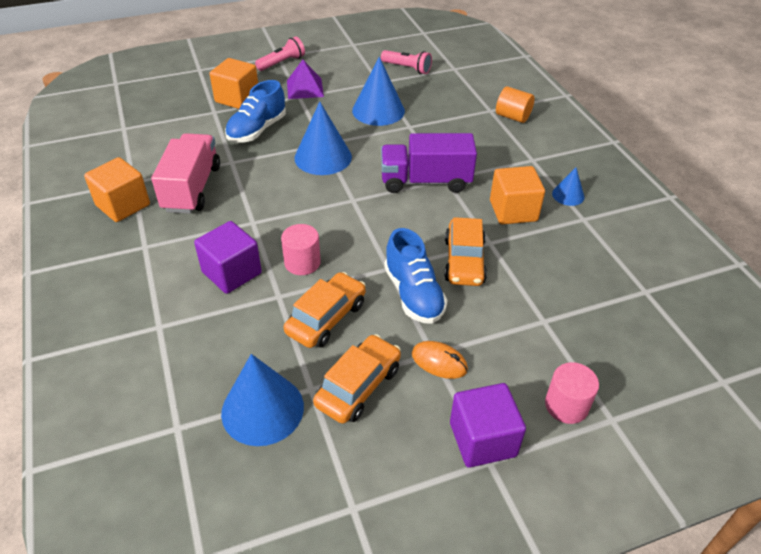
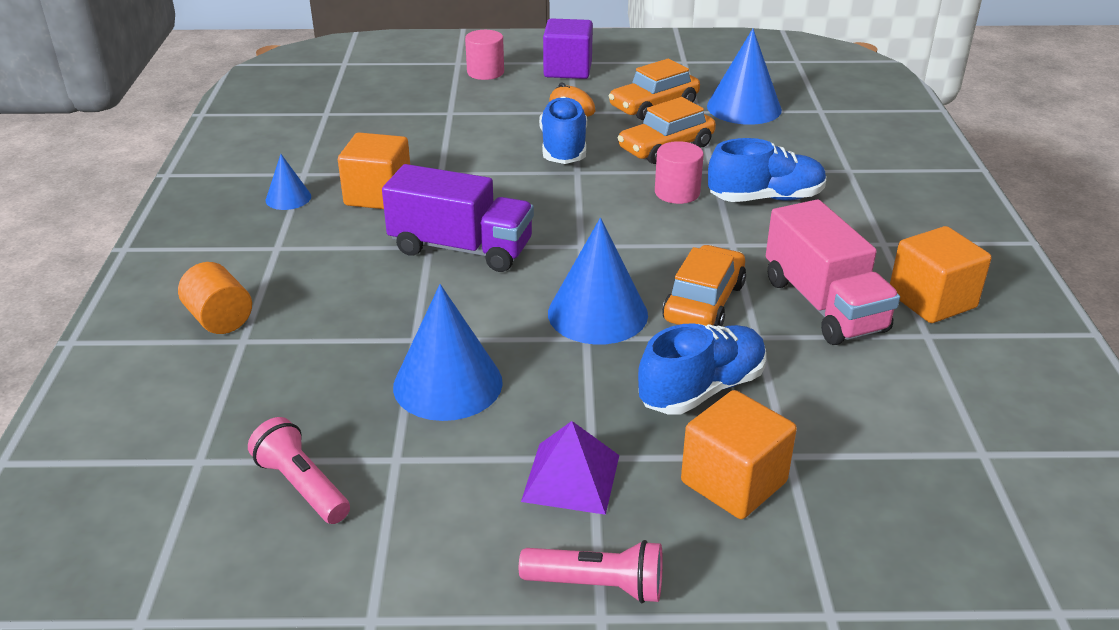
camera: 160 degrees left, 10 degrees down
pink truck [151,133,220,214] -> pink truck turned 45 degrees counterclockwise [766,199,900,345]
purple cube [194,221,262,294] -> blue shoe [708,138,826,202]
pink flashlight [255,36,305,71] -> pink flashlight turned 150 degrees counterclockwise [519,540,663,603]
orange car [444,217,487,286] -> orange car moved to [662,245,746,326]

